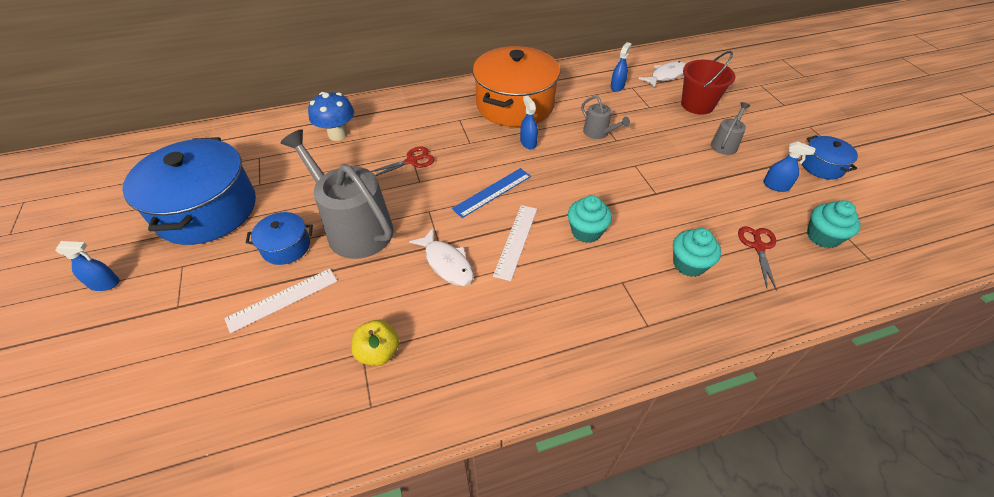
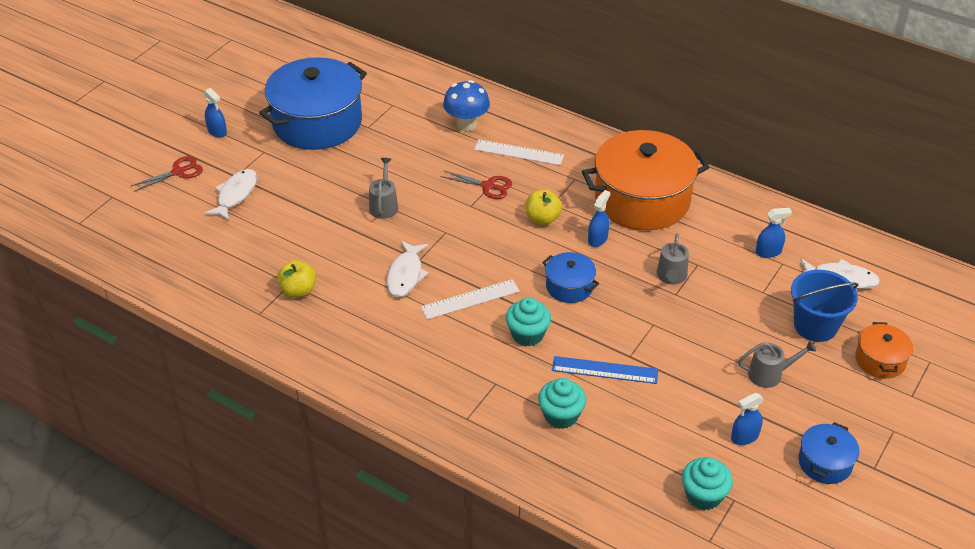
camera: 50 degrees right, 5 degrees down
white ruler [224,269,337,333] -> white ruler moved to [474,139,564,165]
blue pot [246,212,313,265] -> blue pot moved to [542,252,599,303]
grey watering can [280,129,394,259] -> grey watering can [369,158,398,219], size x0.47
blue ruler [452,168,531,218] -> blue ruler moved to [552,356,658,384]
red bucket [681,51,735,115] -> blue bucket [791,270,858,342]
red scissors [738,226,777,291] -> red scissors moved to [131,156,203,191]
blue spray bottle [763,141,816,192] -> blue spray bottle turned 75 degrees clockwise [731,393,764,445]
none -> white fish [204,169,257,221]
none -> yellow apple [526,189,562,225]
none -> orange pot [855,322,913,379]

